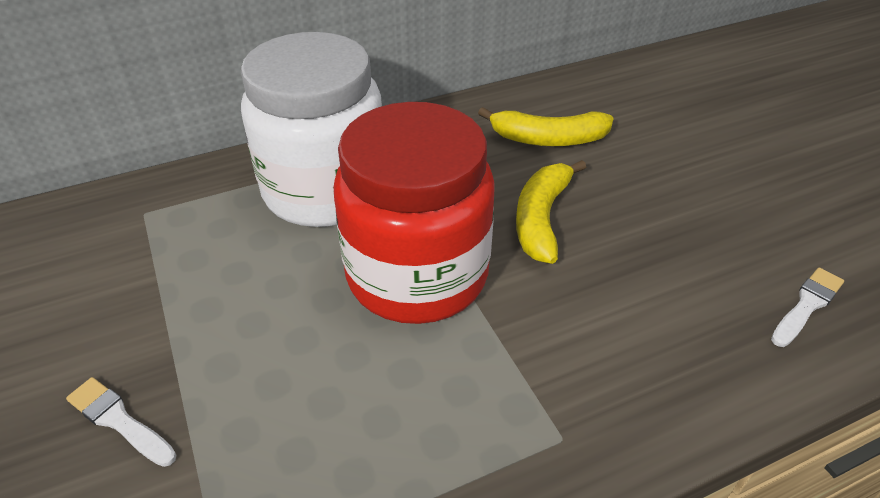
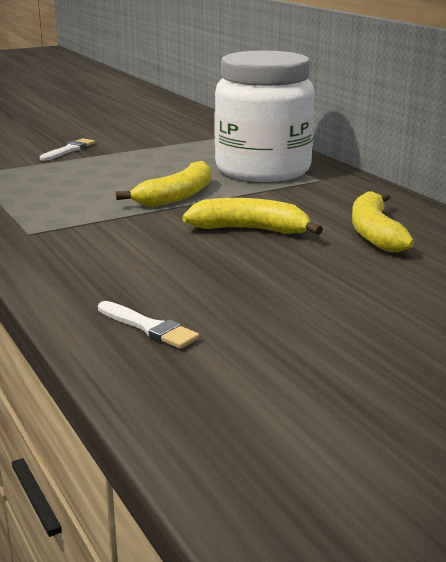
camera: 85 degrees right, 20 degrees down
red jar [333,102,495,324] -> yellow banana [116,161,211,207]

